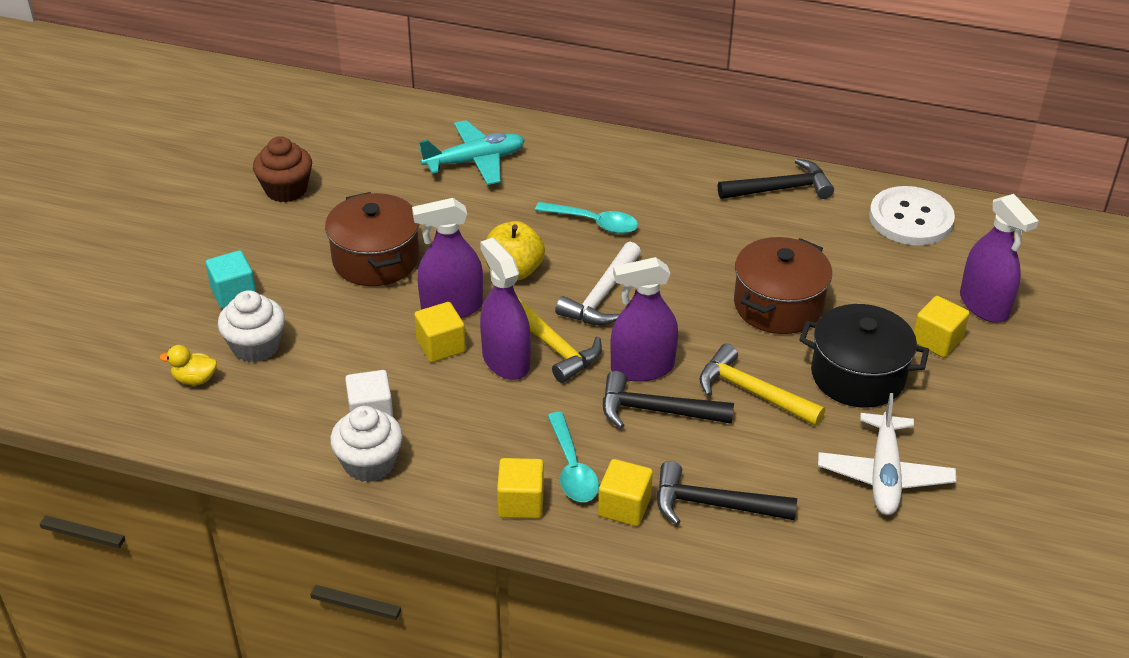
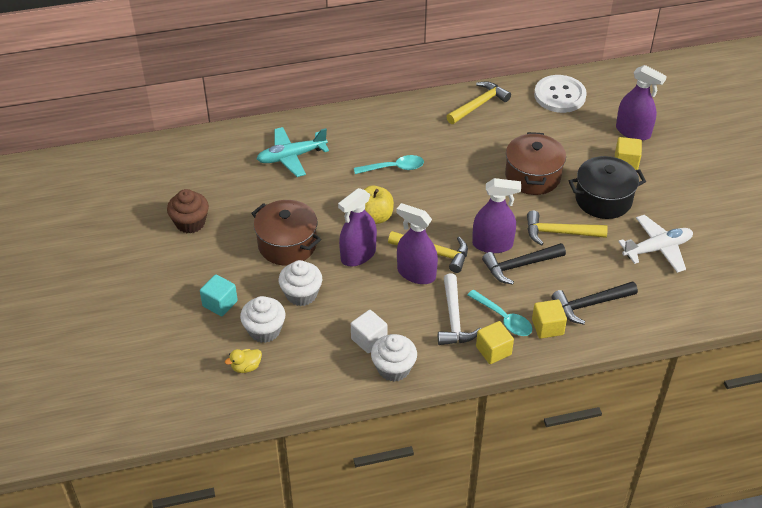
camera: 30 degrees left, 5 degrees up
yellow cube [414,302,466,362] -> none
turquoise plane [419,120,525,185] -> turquoise plane turned 150 degrees counterclockwise [257,127,329,177]
white hammer [555,242,641,325] -> white hammer moved to [438,273,481,345]
purple spray bottle [610,257,678,382] -> purple spray bottle turned 135 degrees counterclockwise [472,178,521,253]
black hammer [718,159,834,199] -> yellow hammer [446,82,511,124]
white plane [818,393,956,515] -> white plane turned 90 degrees counterclockwise [618,215,693,273]
none -> white cupcake [279,260,322,306]

